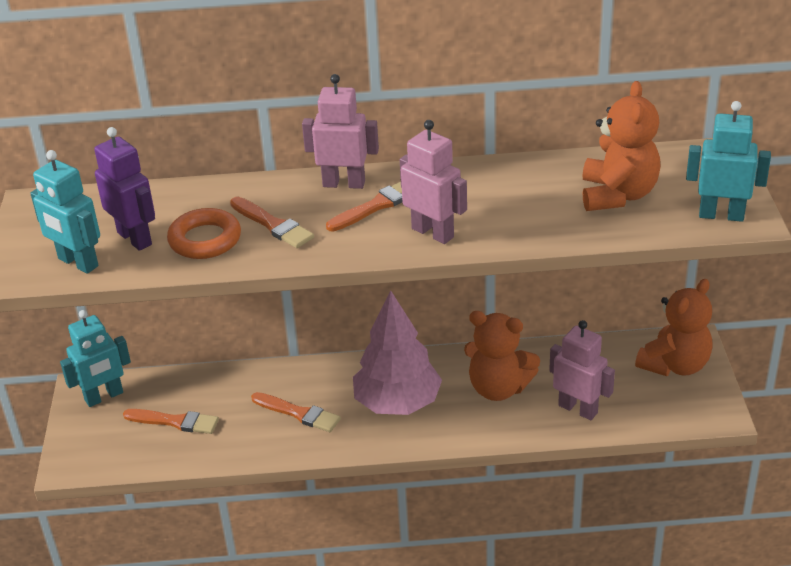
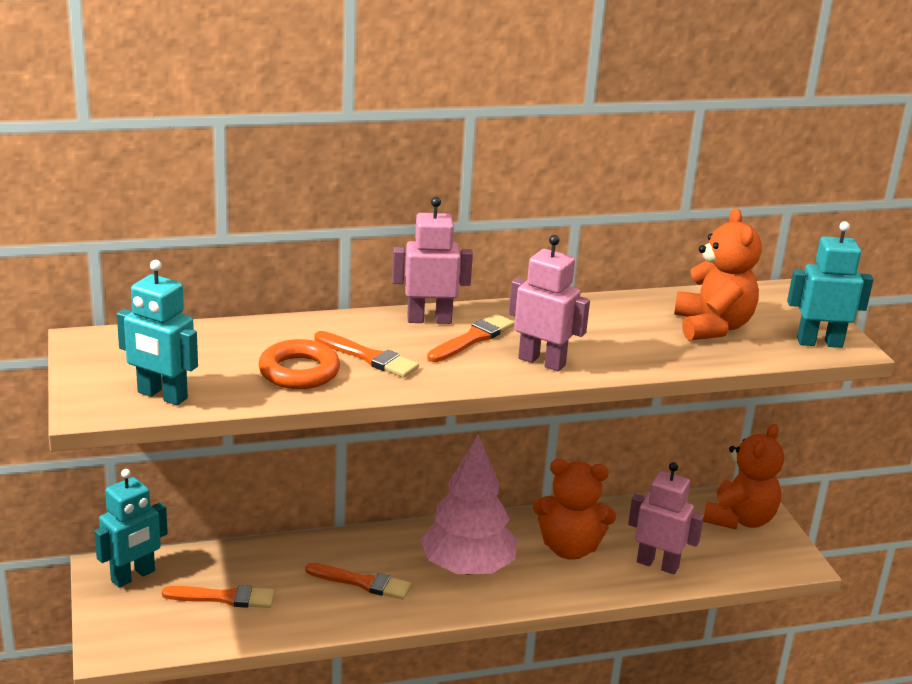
camera: 15 degrees left, 10 degrees down
purple robot [94,127,155,251] -> none

